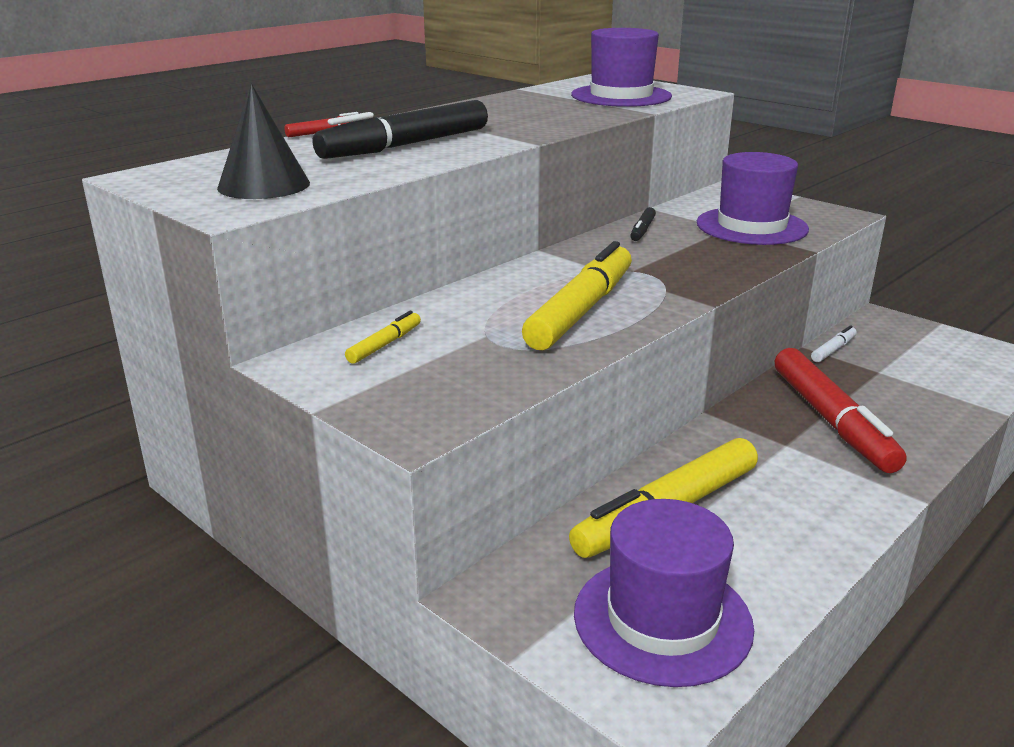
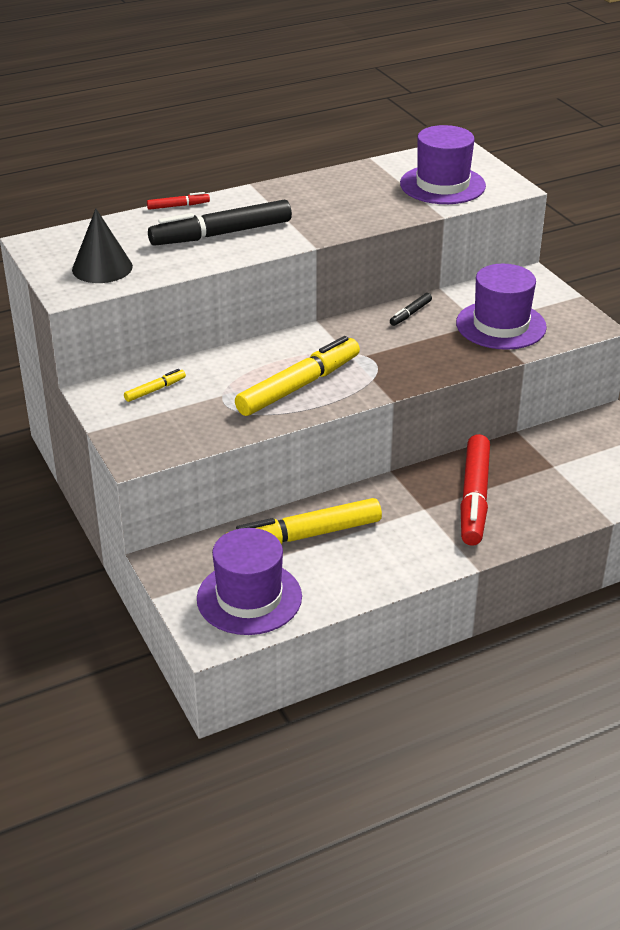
camera: 20 degrees right, 10 degrees up
white marker [811,325,857,362] -> none

